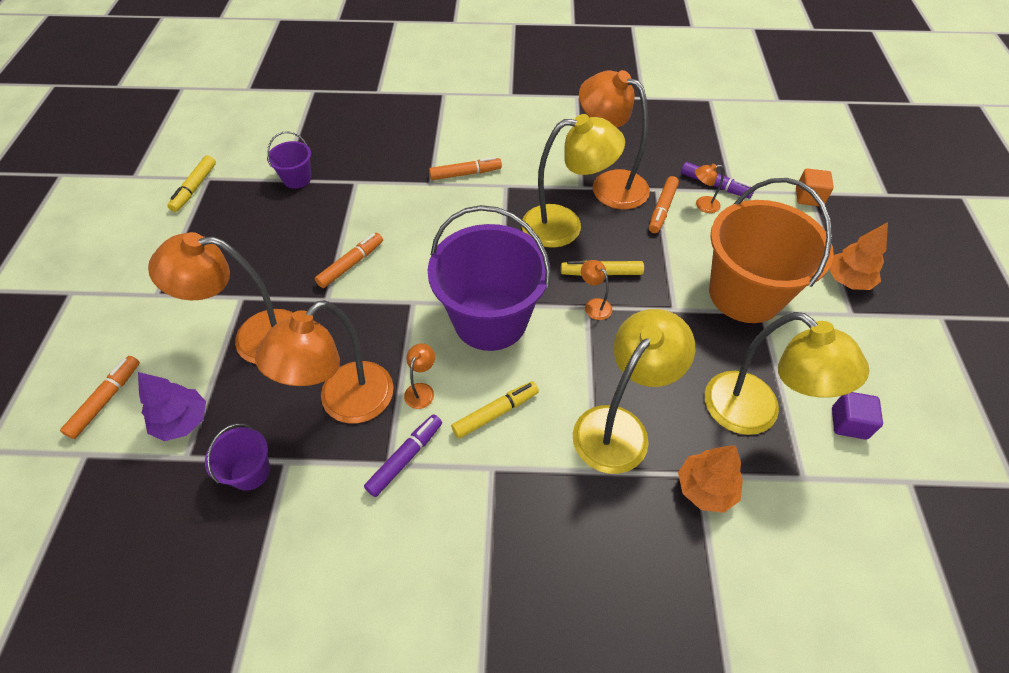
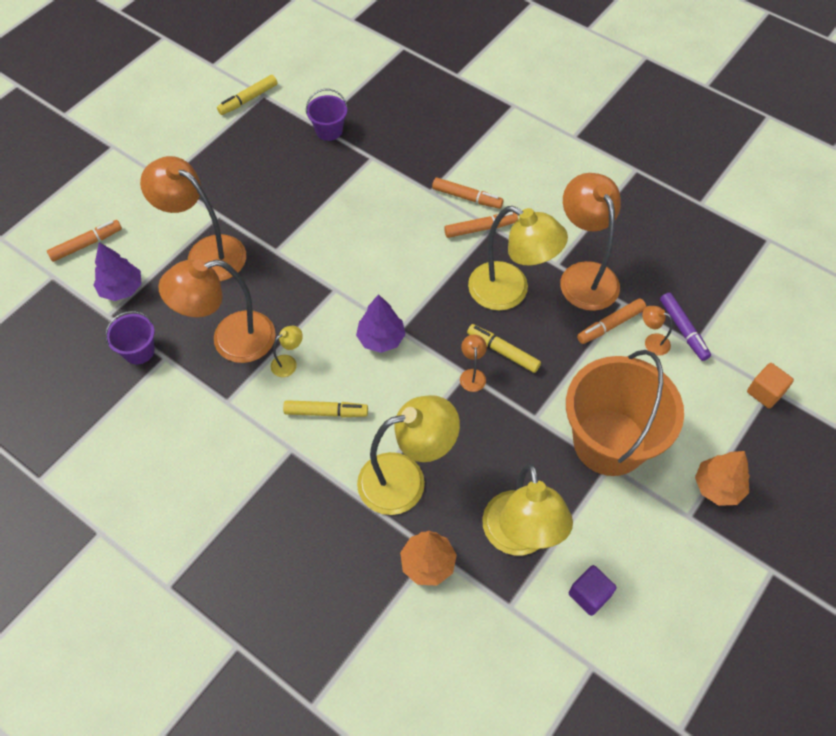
camera: 35 degrees right, 5 degrees up
orange marker [315,233,383,288] -> orange marker moved to [444,212,518,238]
purple marker [364,414,442,497] -> none
orange lamp [404,343,435,409] -> yellow lamp [271,326,303,377]
purple bucket [427,205,551,351] -> purple tree [356,294,406,353]

